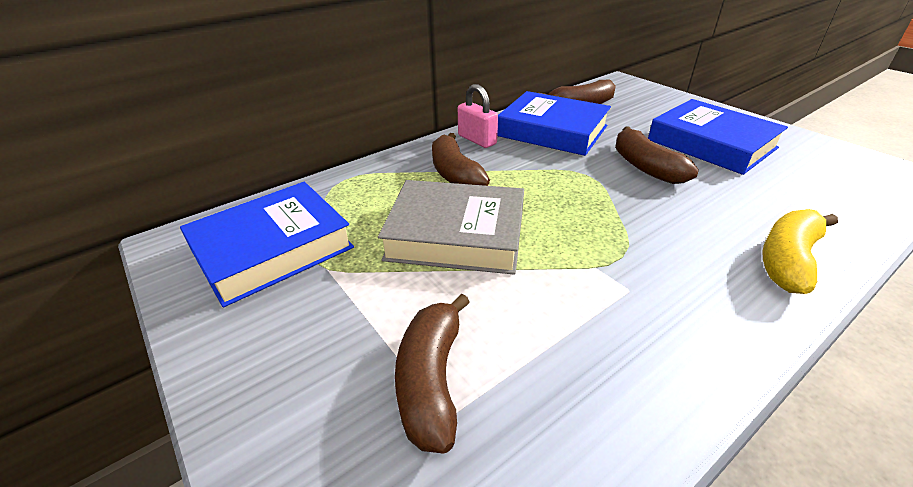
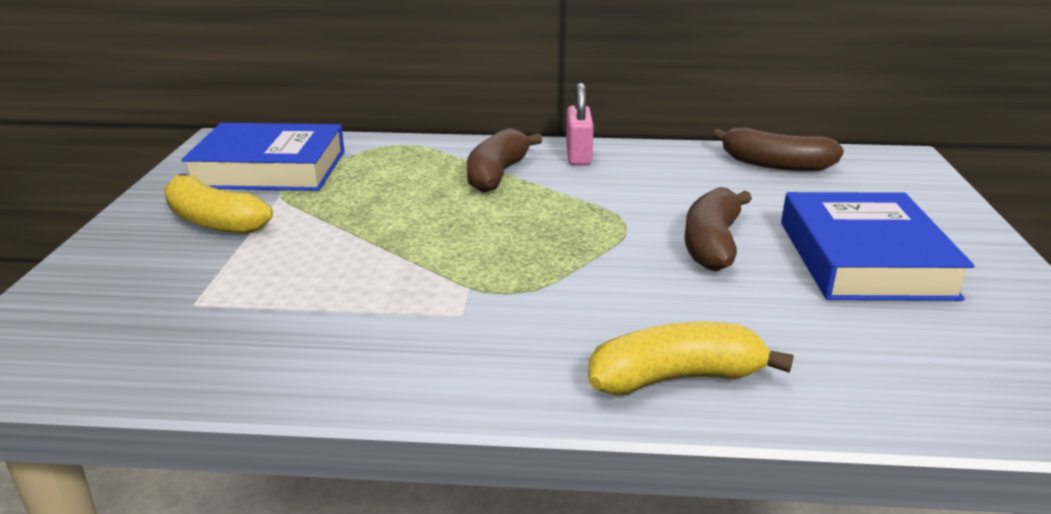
camera: 40 degrees right, 10 degrees down
grey book [378,180,524,275] -> none
brown banana [395,294,470,454] -> none
blue book [497,91,611,156] -> none
none -> yellow banana [164,173,273,234]

